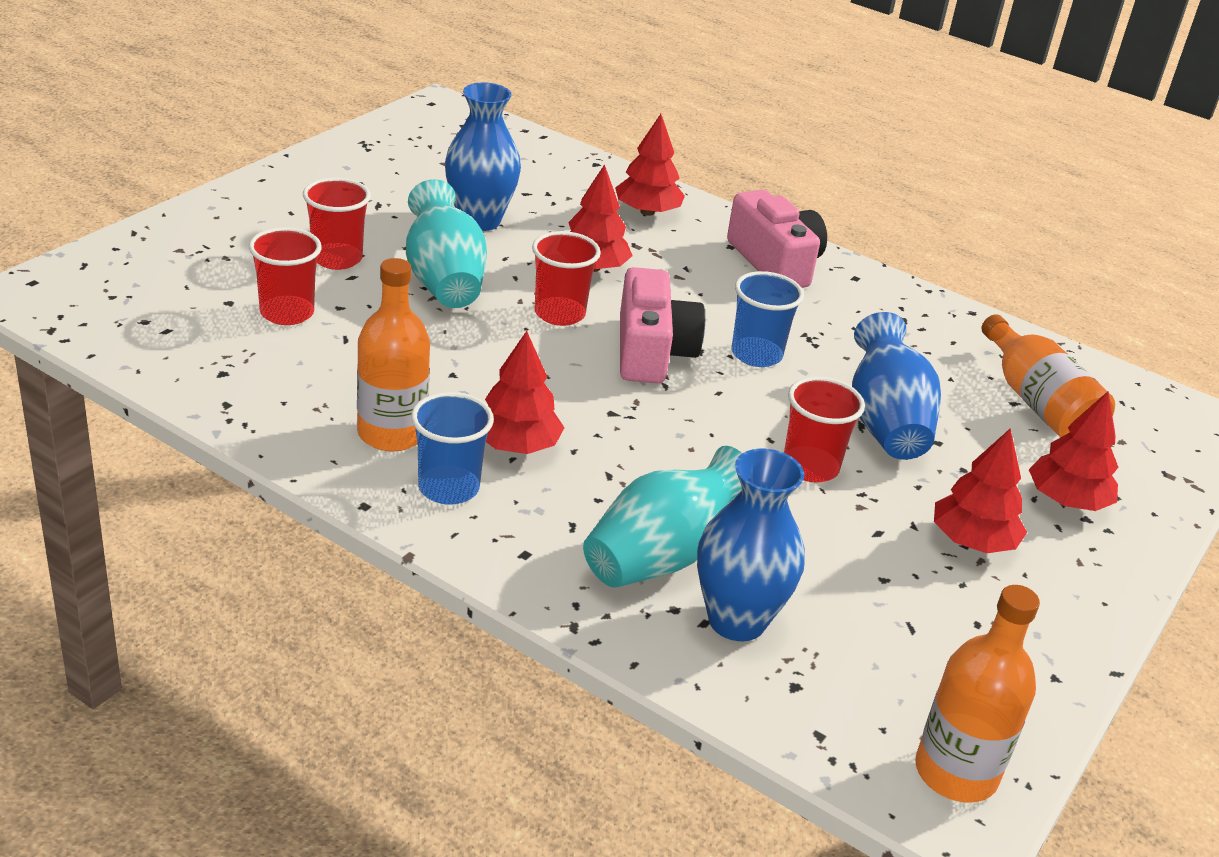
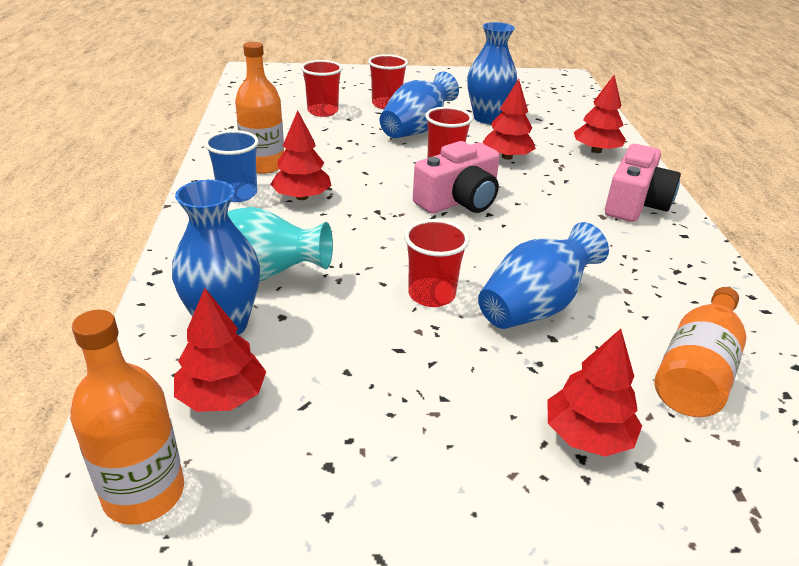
camera: 55 degrees right, 0 degrees up
turquoise vase [406,179,487,308] -> blue vase [380,72,459,138]
blue cup [732,271,804,367] -> none
red tree [934,428,1027,553] -> red tree moved to [174,288,266,412]

